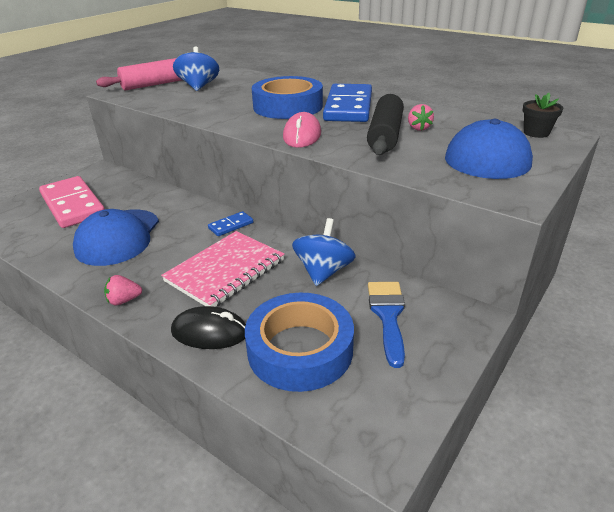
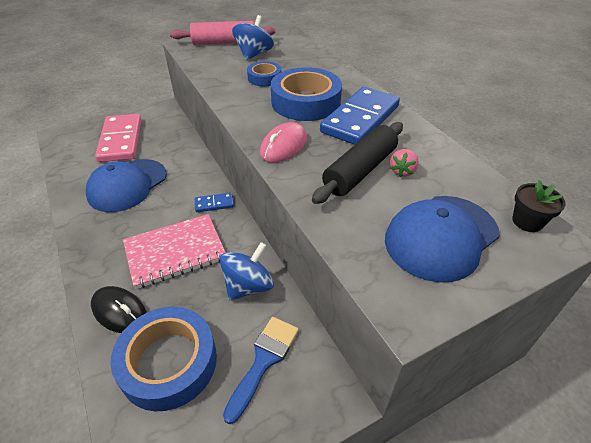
camera: 25 degrees right, 10 degrees up
pink strawberry [104,275,142,305] -> none
none -> blue tape [247,61,281,86]

